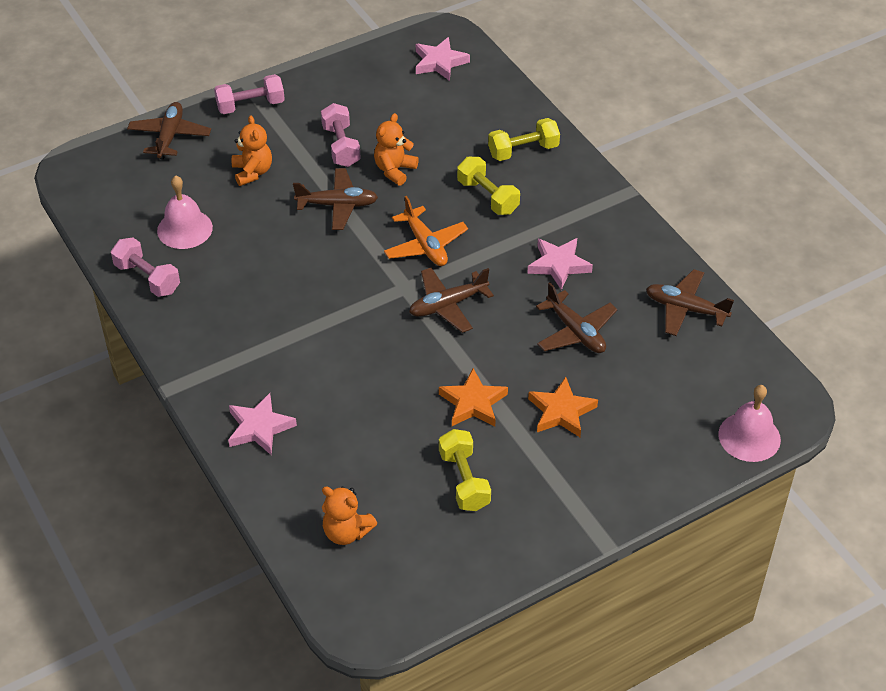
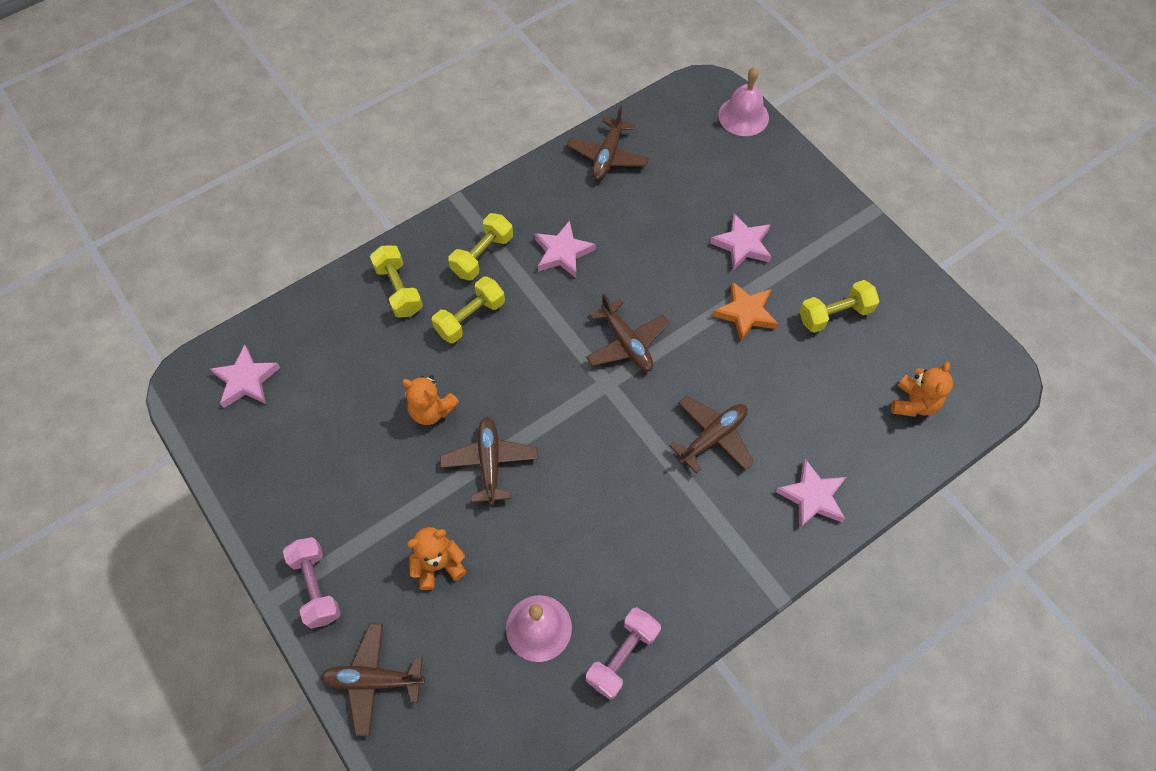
camera: 95 degrees left, 15 degrees up
pink dumbbell [321,103,361,167] -> none
orange plane [384,196,468,266] -> none
orange star [528,377,598,437] -> pink star [710,213,772,270]
brown plane [536,282,617,353] -> brown plane moved to [669,396,754,473]
none -> yellow dumbbell [448,213,513,281]

